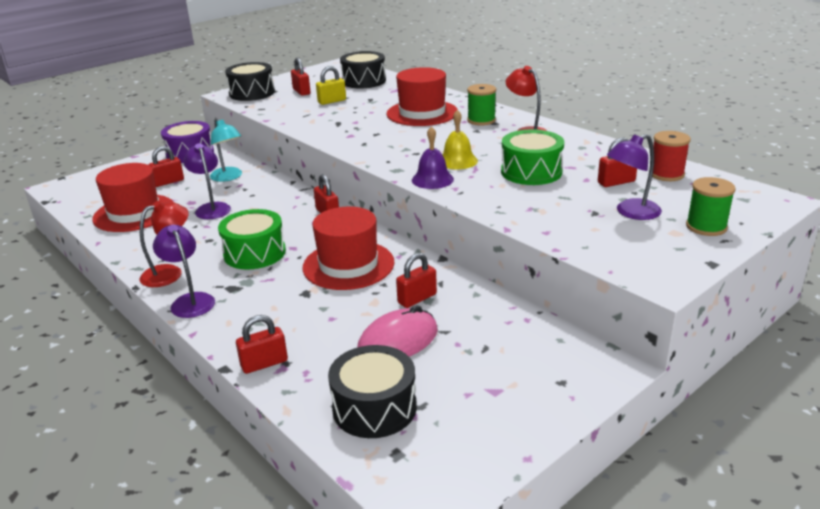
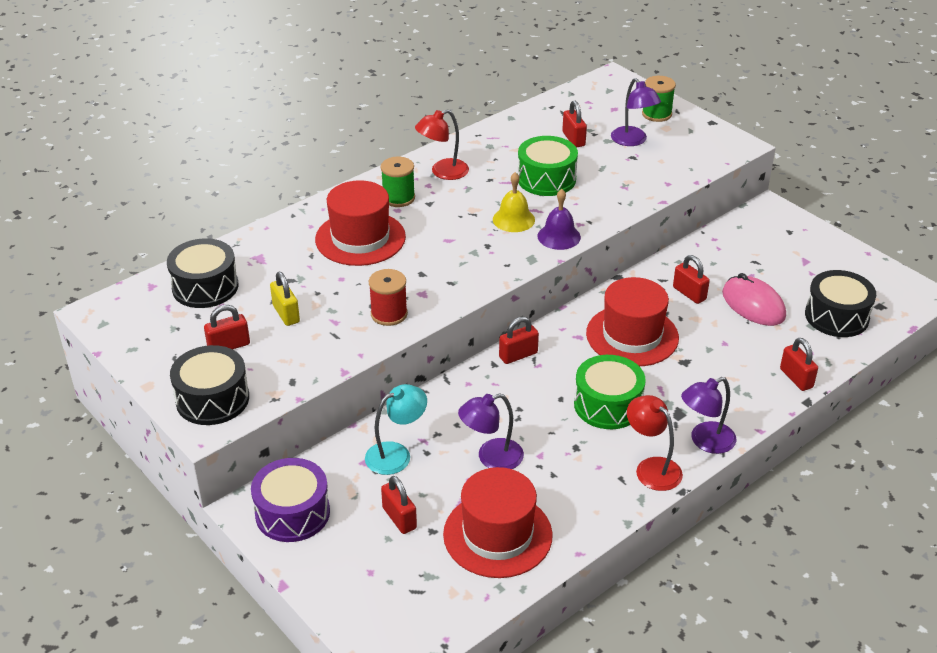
camera: 90 degrees left, 10 degrees up
red spool [652,131,691,181] -> red spool moved to [369,269,408,326]

